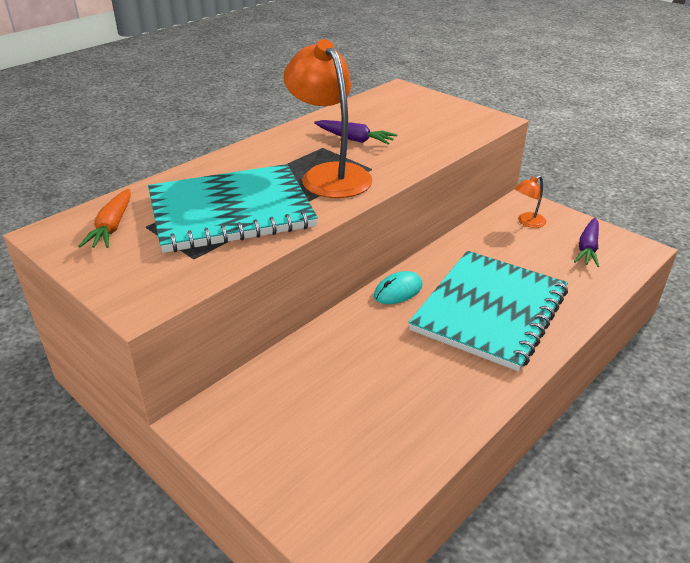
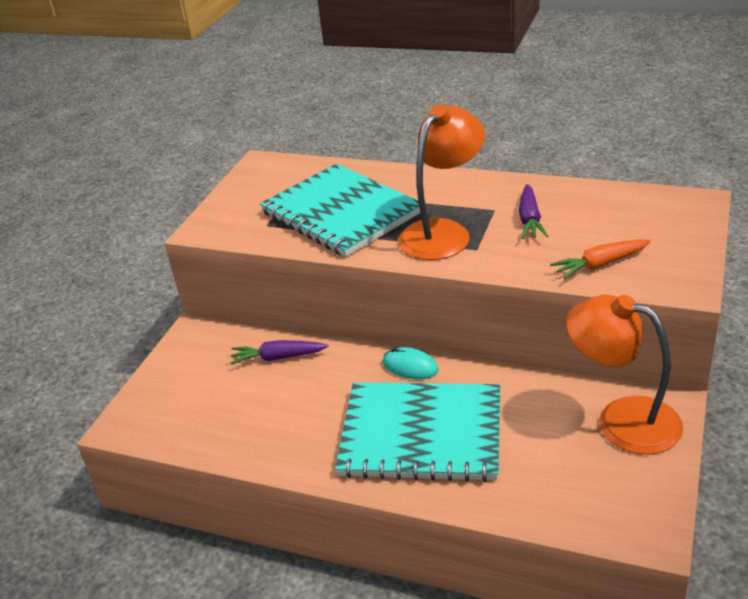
camera: 70 degrees right, 0 degrees up
orange carrot [79,189,131,248] -> orange carrot moved to [550,239,651,279]
orange lamp [515,176,546,228] -> orange lamp [566,295,683,455], size x2.17
purple carrot [574,218,599,267] -> purple carrot moved to [230,340,329,364]

